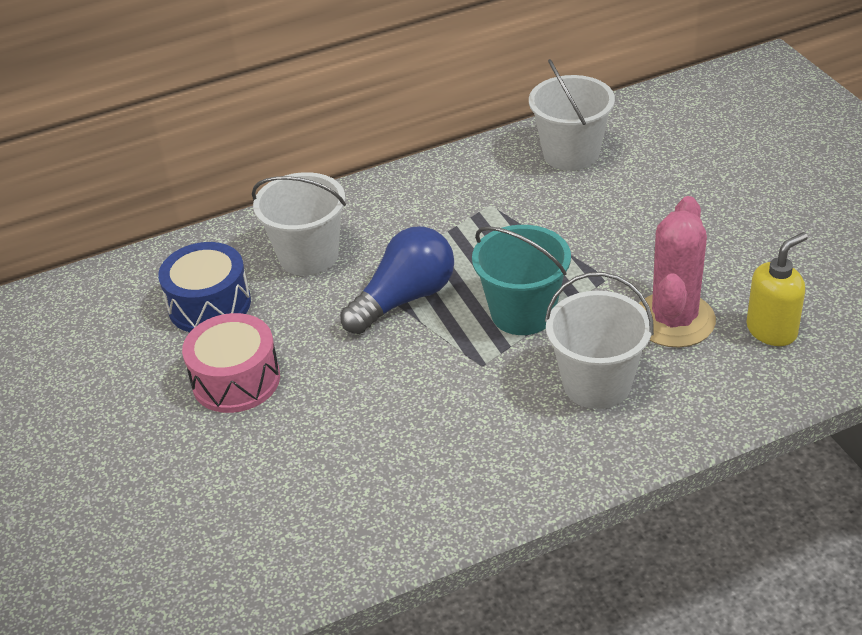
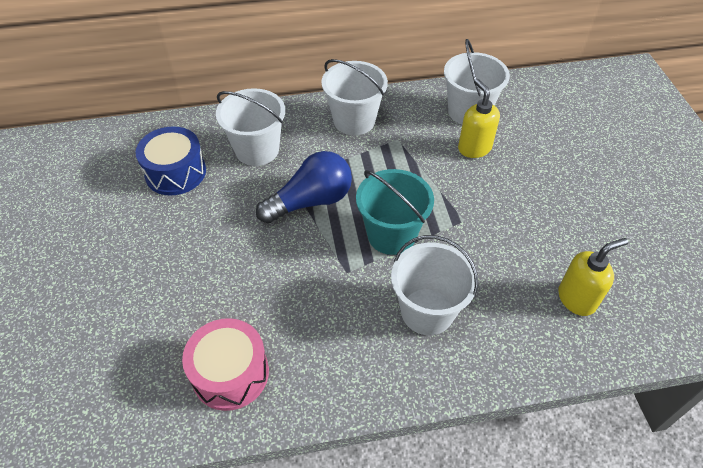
camera: 10 degrees right, 10 degrees up
pink drum [182,313,280,413] -> pink drum moved to [182,318,269,411]
pink cactus [639,196,716,348] -> none
none -> white bucket [321,59,388,135]
none -> yellow soap dispenser [458,79,500,158]

